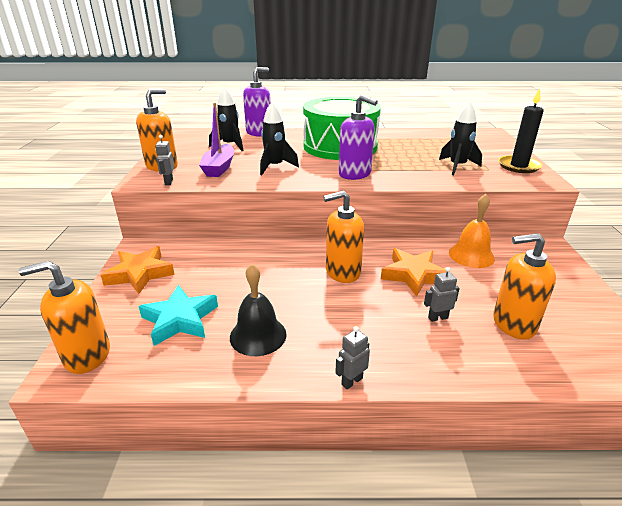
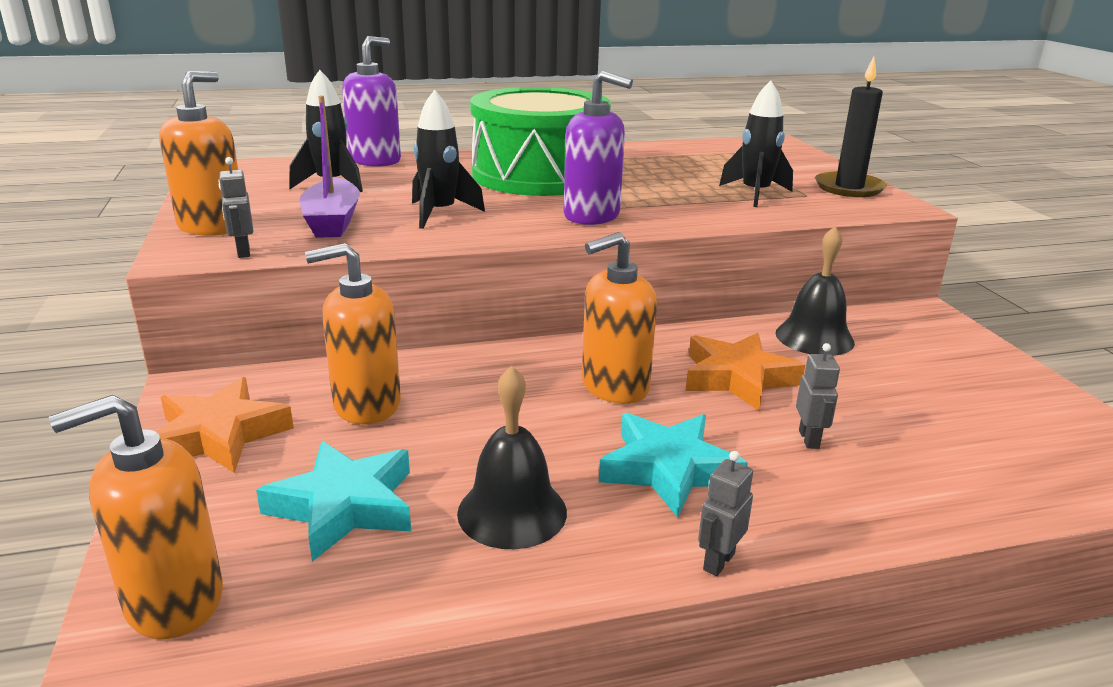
camera: 15 degrees left, 5 degrees down
grey robot [424,267,460,322] -> grey robot turned 120 degrees clockwise [796,343,840,449]
orange bell [449,194,495,268] -> black bell [776,226,855,356]
orange soap dispenser [493,233,556,340] -> orange soap dispenser moved to [305,243,401,425]
none -> turquoise star [599,413,748,518]

